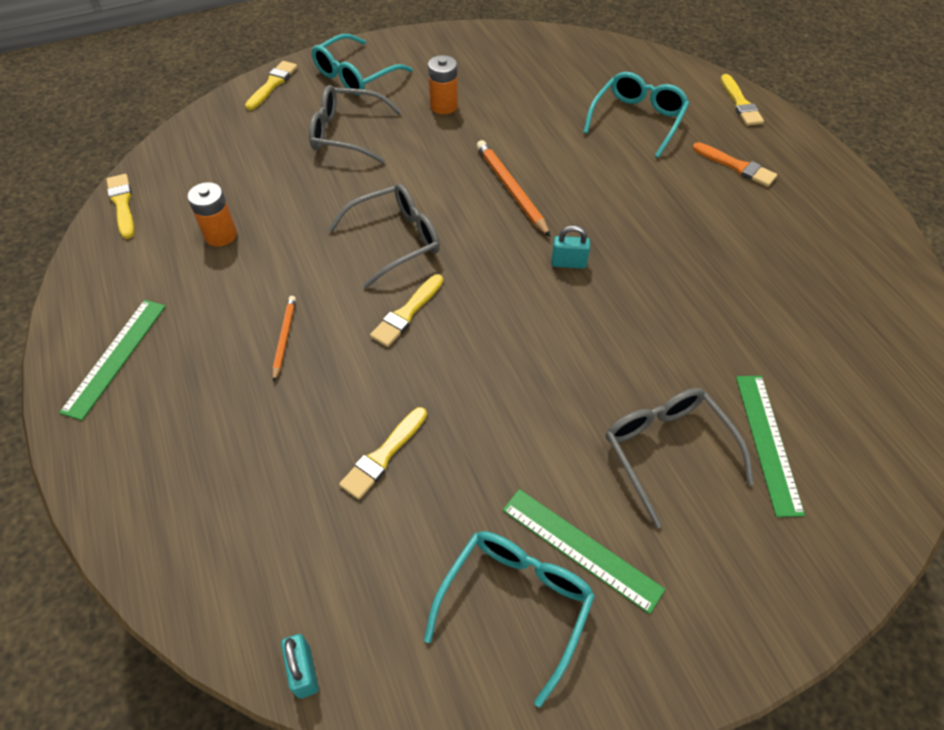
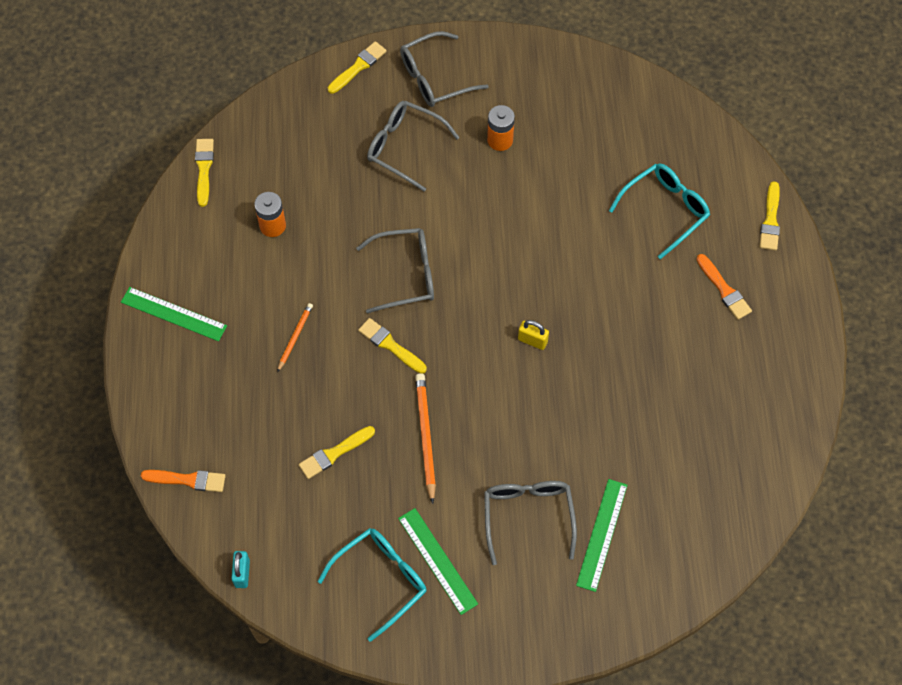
camera: 20 degrees right, 10 degrees up
green ruler [59,300,166,420] -> green ruler turned 75 degrees clockwise [121,287,227,341]
turquoise glasses [312,34,413,95] -> grey glasses [400,31,489,107]
yellow brush [370,274,443,347] -> yellow brush turned 75 degrees clockwise [358,318,427,374]
orange pencil [477,140,551,237] -> orange pencil moved to [415,373,436,504]
turquoise padlock [551,225,590,269] -> yellow padlock [518,320,549,350]
none -> orange brush [141,470,226,492]

